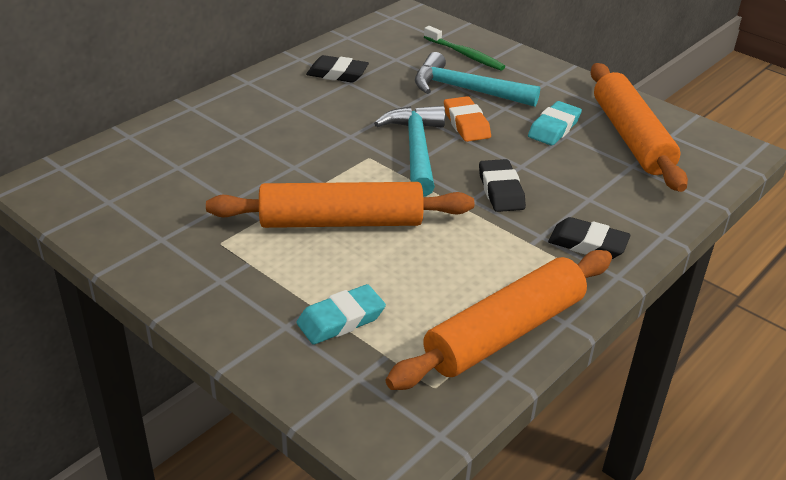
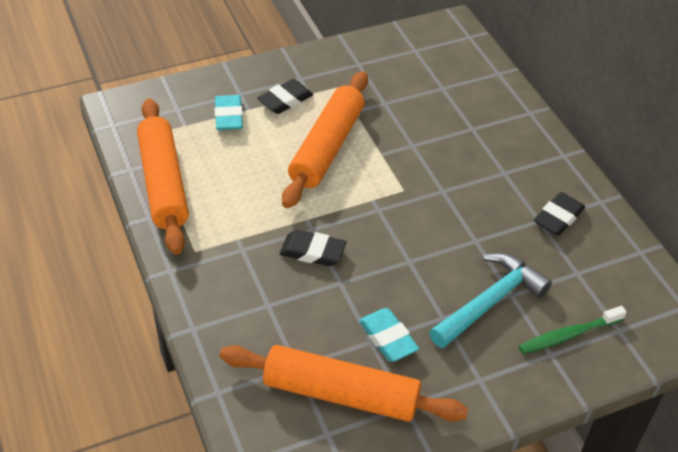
camera: 115 degrees right, 10 degrees up
turquoise hammer [374,106,445,197] -> none
orange eraser [444,96,491,142] -> none
black eraser [548,217,631,259] -> black eraser moved to [257,79,313,114]

